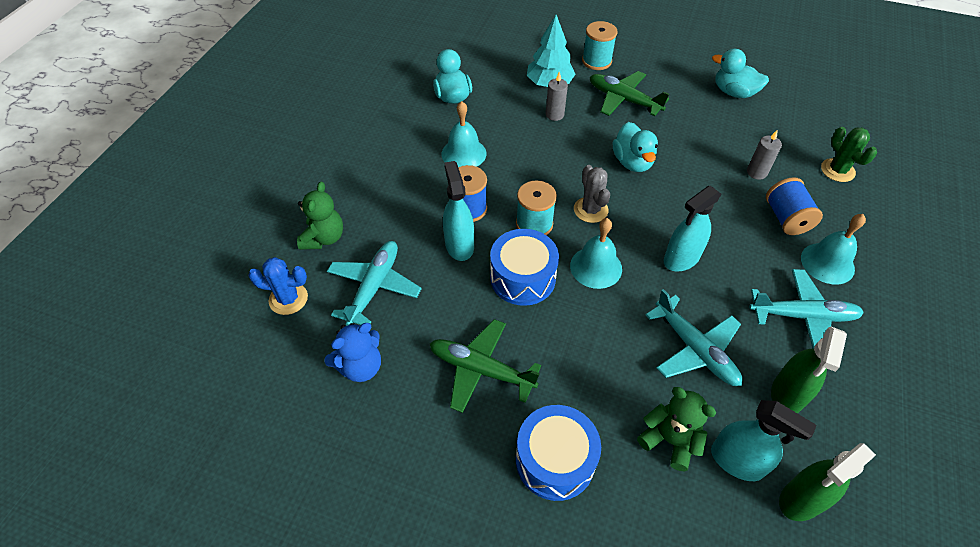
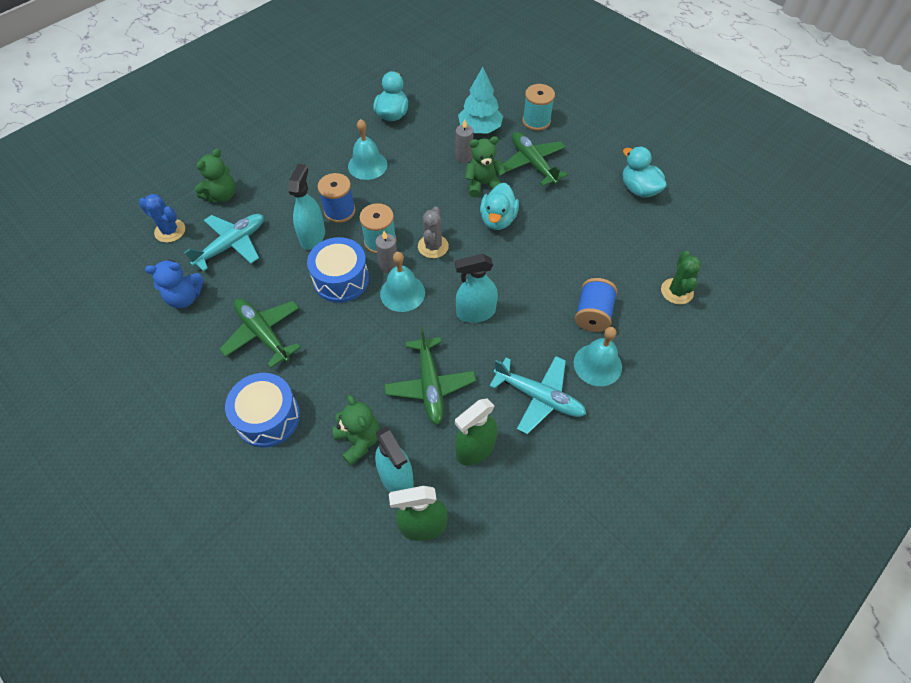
camera: 25 degrees right, 5 degrees up
turquoise plane [646,289,742,386] -> green plane [384,327,476,425]
grey candle [747,130,782,180] -> grey candle moved to [375,231,397,273]
none -> green teddy bear [465,136,506,197]

